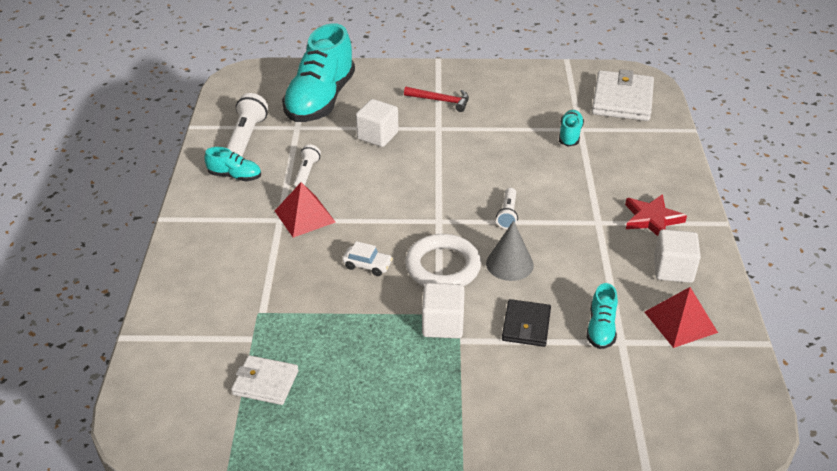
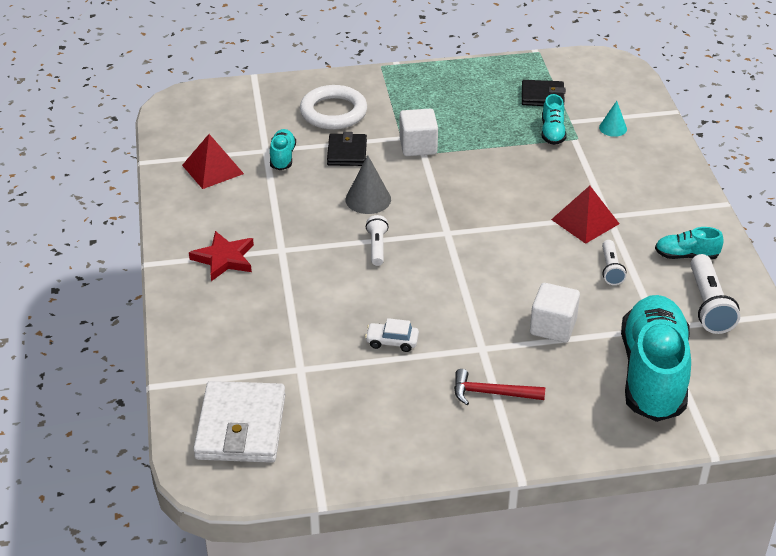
camera: 170 degrees right, 0 degrees up
white wallet [231,355,298,405] -> black wallet [522,80,566,106]
white car [342,241,393,276] -> white car moved to [365,318,419,352]
white ring [405,234,481,286] -> white ring moved to [300,85,367,130]
turquoise shoe [559,110,584,147] -> turquoise shoe moved to [542,94,567,145]
white cube [654,229,701,283] -> none
none -> turquoise cone [599,101,627,137]

